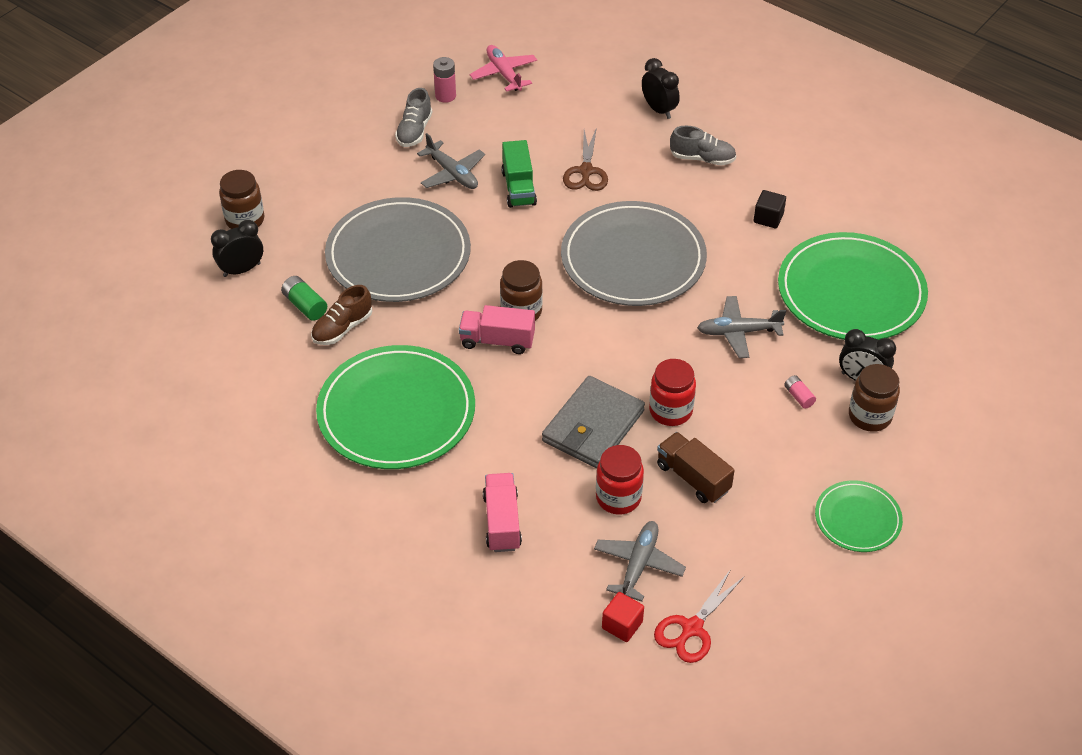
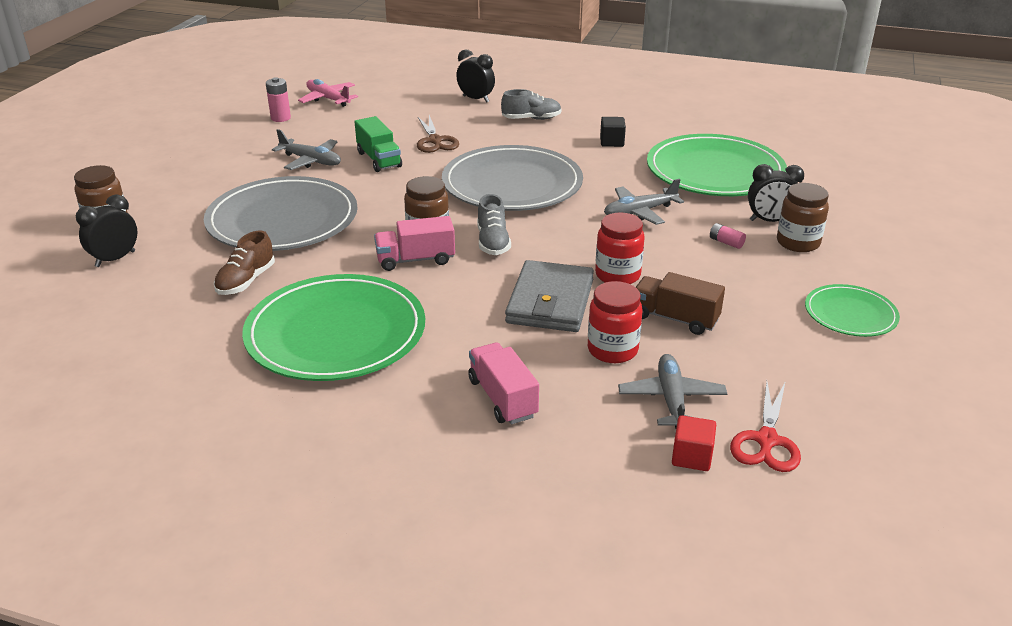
camera: 20 degrees left, 15 degrees down
green battery [281,276,327,321] -> none
grey shoe [395,88,432,147] -> grey shoe moved to [477,194,511,255]

